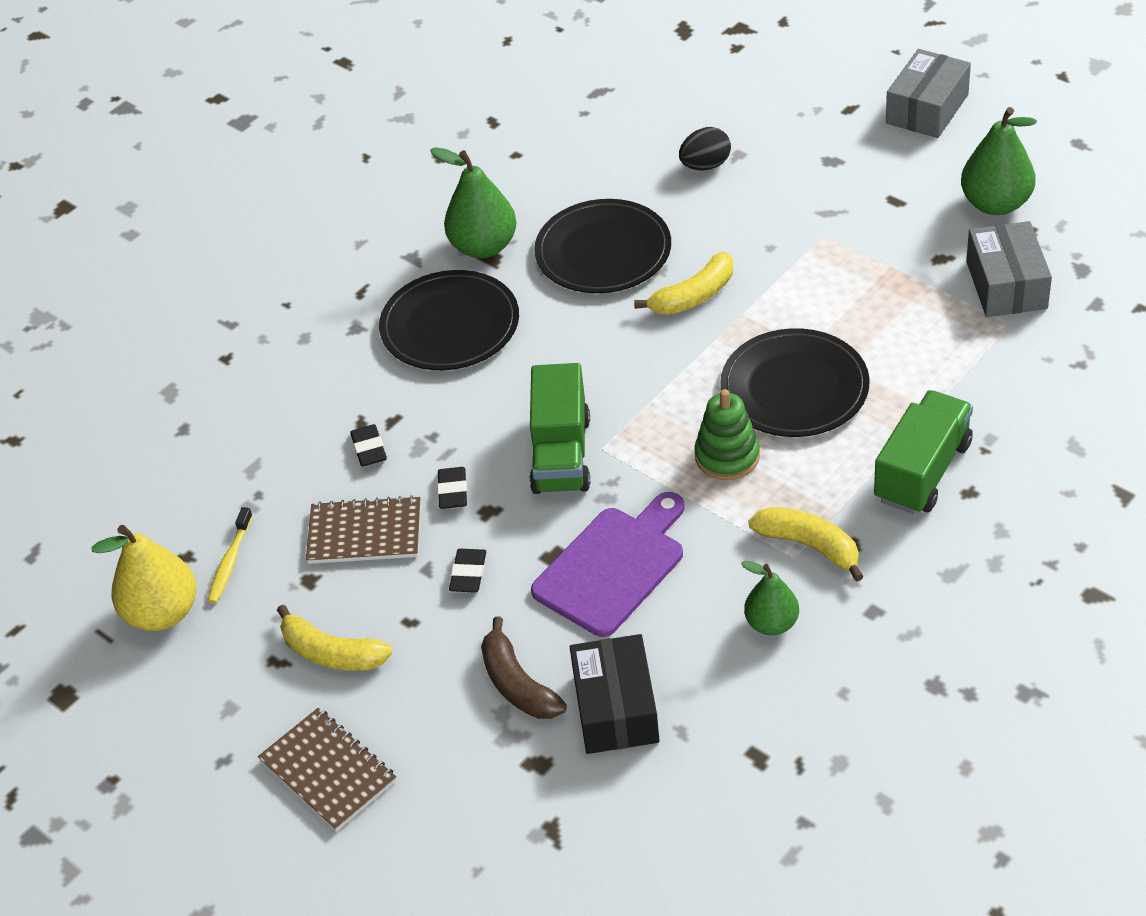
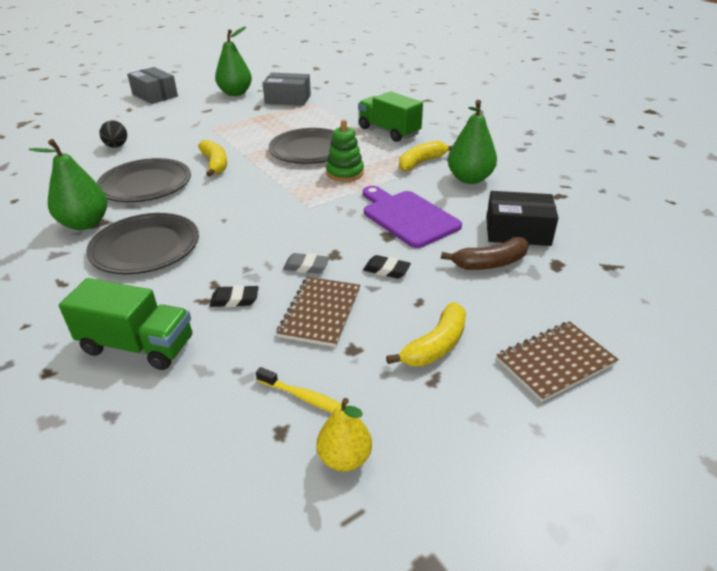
camera: 80 degrees left, 10 degrees down
yellow pear [92,525,196,631] -> yellow pear [317,398,372,472], size x0.63
black eraser [437,467,467,509] -> grey eraser [283,253,329,274]
green truck [530,363,590,494] -> green truck moved to [59,278,192,370]
green pear [741,561,799,635] -> green pear [448,100,497,184], size x1.58

